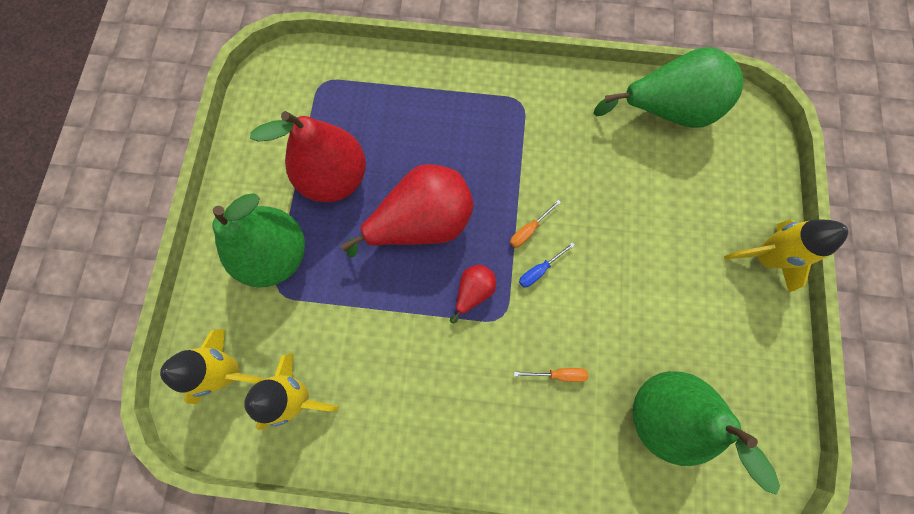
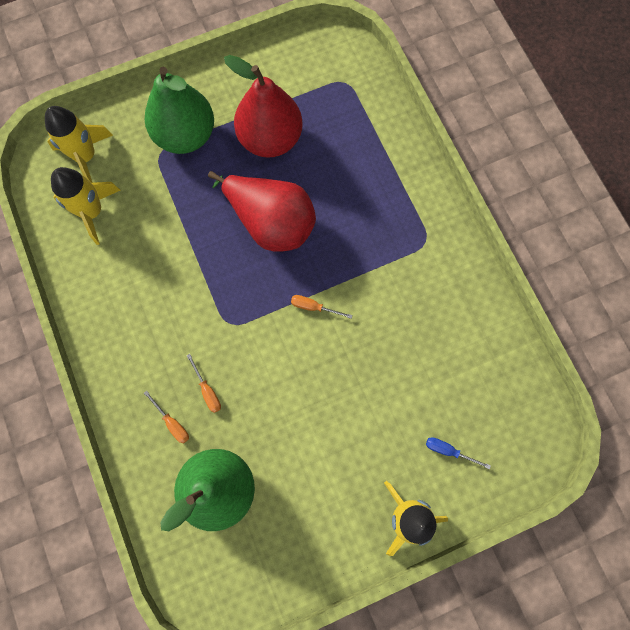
camera: 60 degrees right, 0 degrees up
red pear [450,265,496,324] -> none
blue screwdriver [519,242,575,287] -> blue screwdriver moved to [426,437,491,469]
green pear [593,47,743,128] -> none
none -> orange screwdriver [144,390,189,443]

